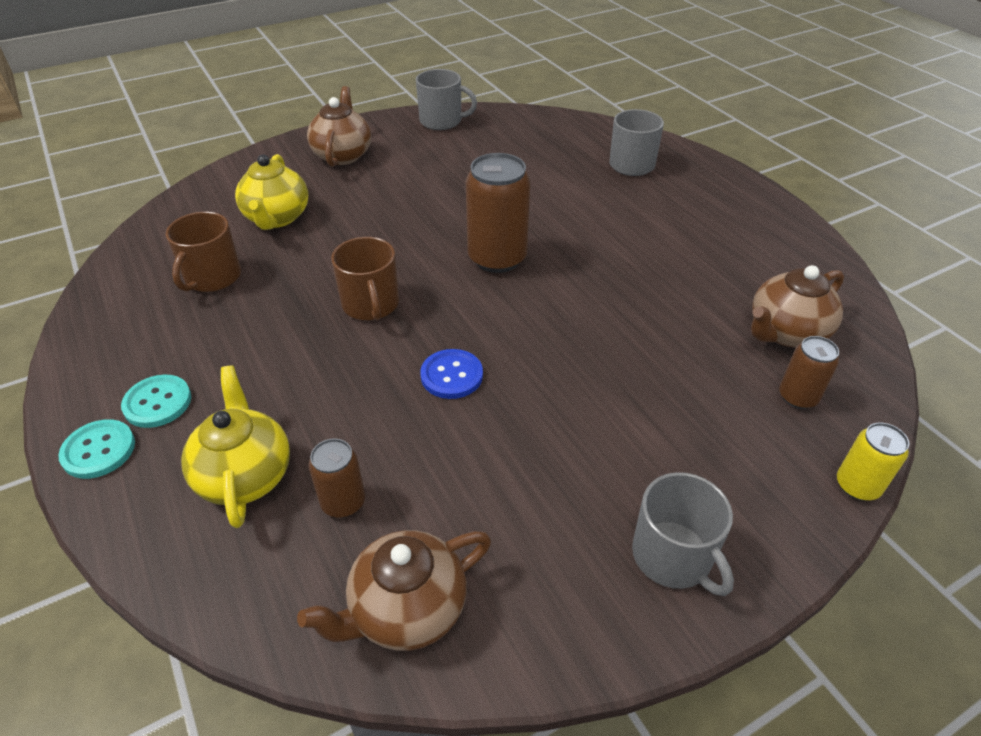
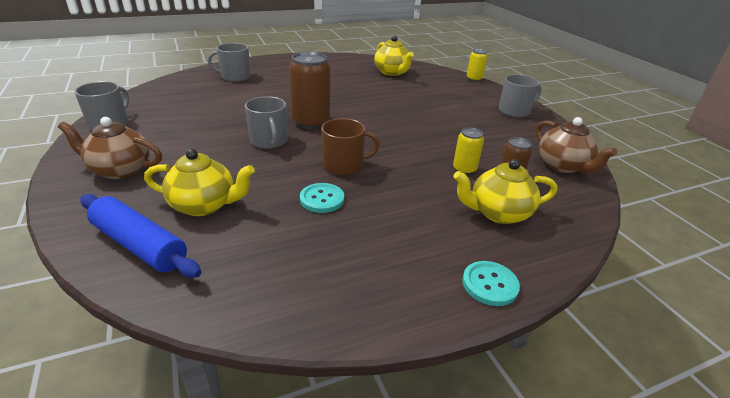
camera: 85 degrees left, 10 degrees down
turquoise button [121,374,191,428] -> turquoise button moved to [300,183,344,213]
brown mug [166,212,241,292] -> none
blue button [420,349,483,399] -> none
brown teapot [751,265,844,347] -> yellow teapot [374,35,414,76]
brown can [779,336,839,409] -> none
none -> blue rolling pin [80,194,201,278]
none -> grey mug [245,96,288,149]
none -> yellow can [453,127,484,175]

